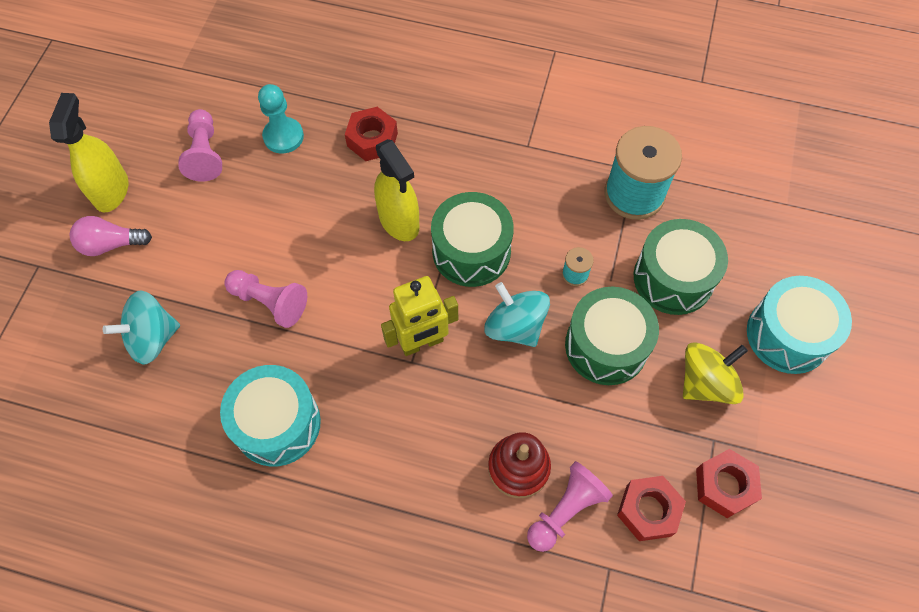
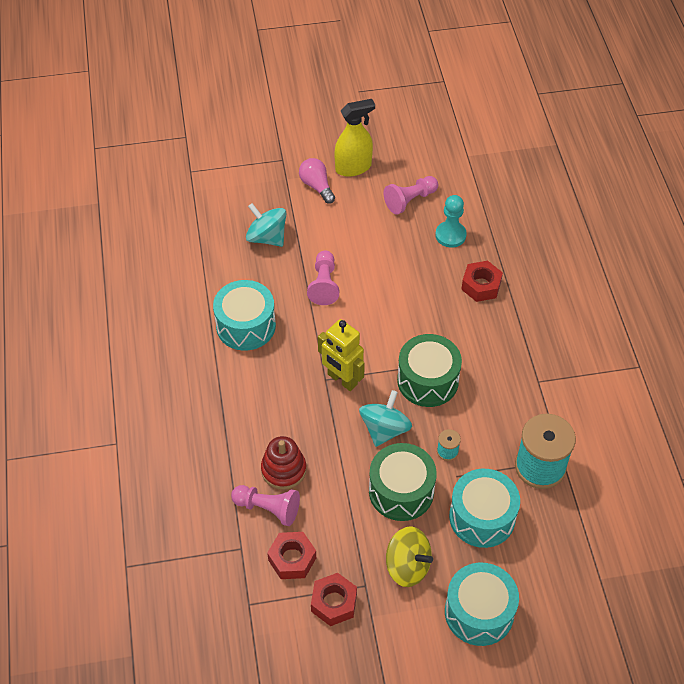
camera: 65 degrees right, 10 degrees down
yellow spray bottle [374,139,419,241] -> none
green drum [634,219,728,315] -> turquoise drum [449,469,520,548]

